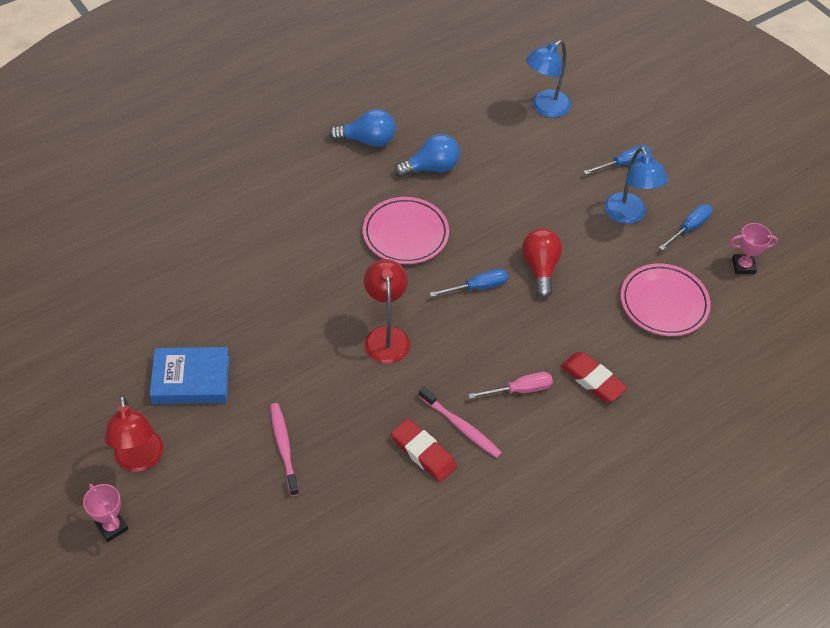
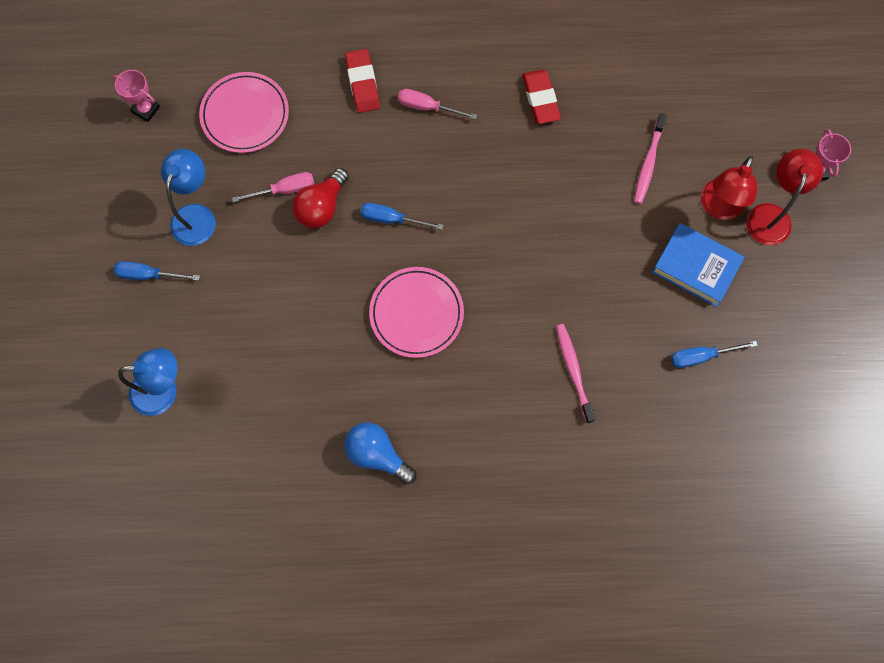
camera: 145 degrees left, 20 degrees up
red lamp [364,259,410,364] -> red lamp moved to [701,156,757,220]
blue light bulb [394,134,460,178] -> none
pink toothbrush [419,387,502,458] -> pink toothbrush moved to [556,324,595,423]
blue screwdriver [659,204,712,251] -> blue screwdriver moved to [671,341,758,368]
none -> pink screwdriver [232,172,315,203]

